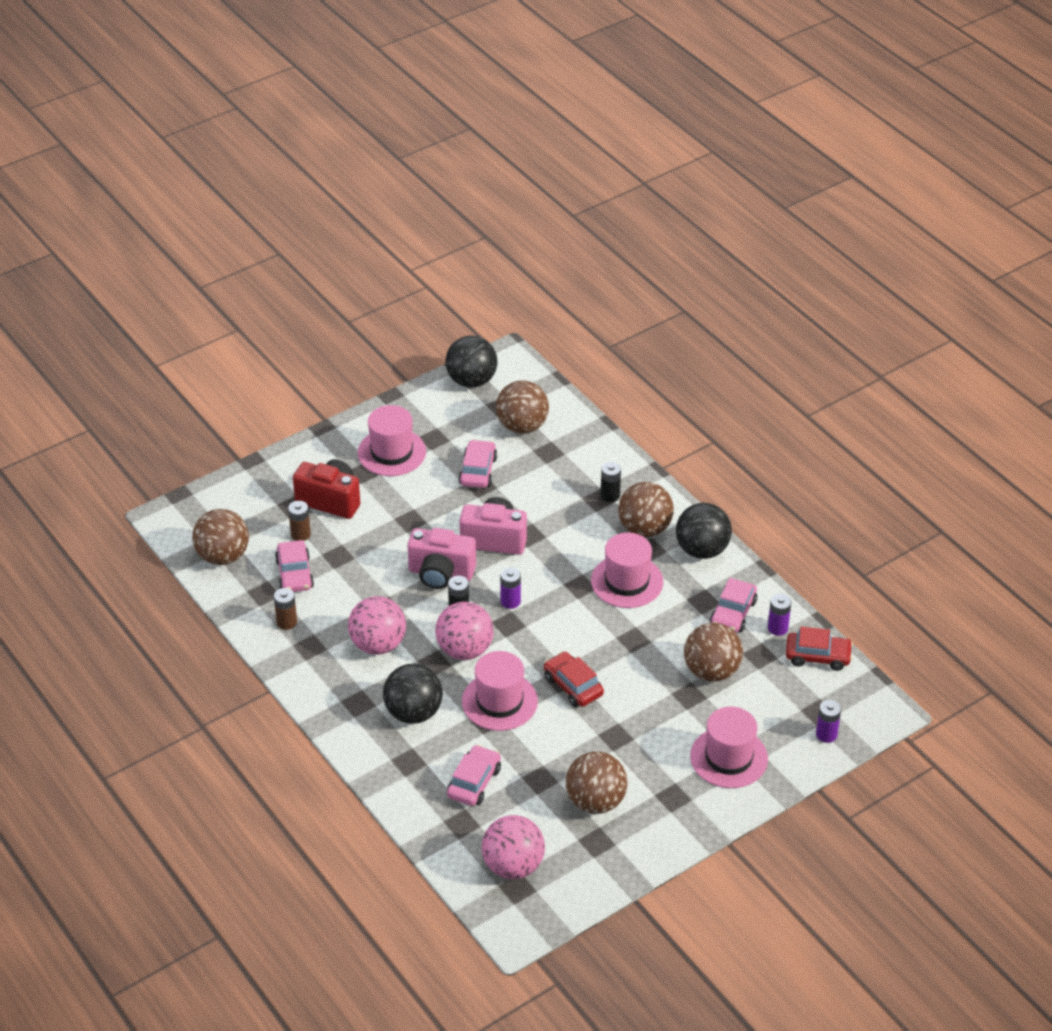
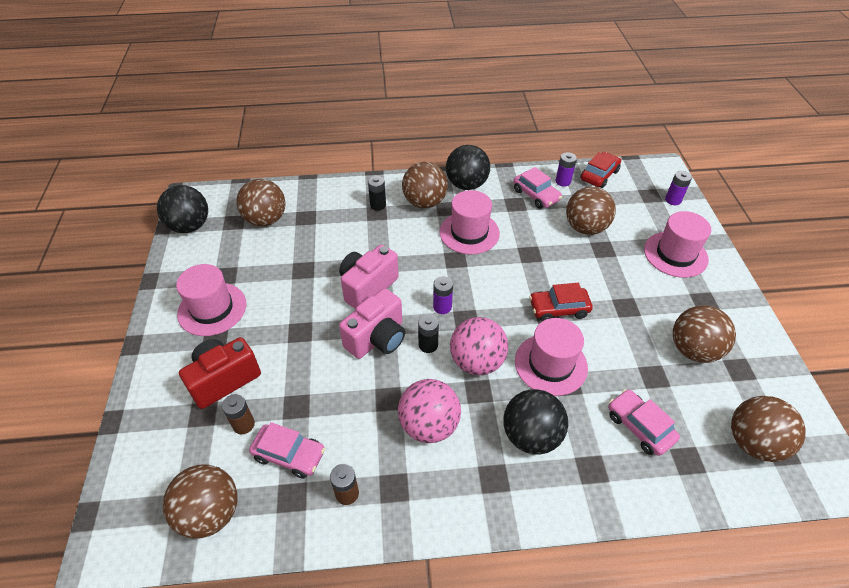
camera: 60 degrees left, 5 degrees up
pink car [458,440,497,488] -> none
pink ball [482,815,545,879] -> brown ball [731,396,806,462]

